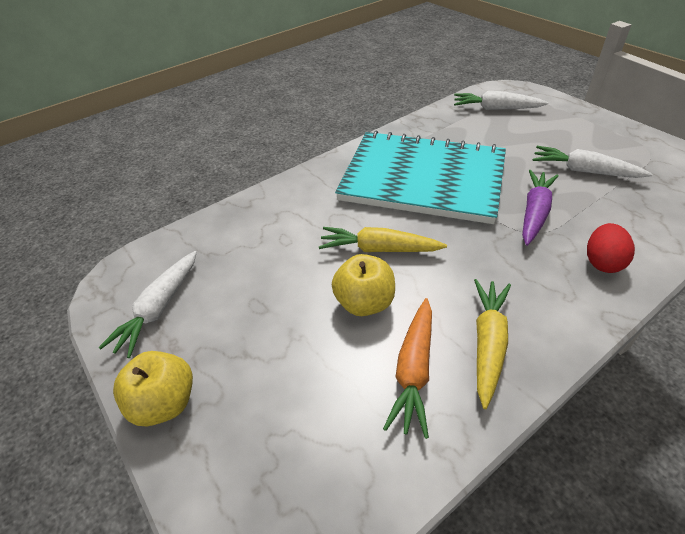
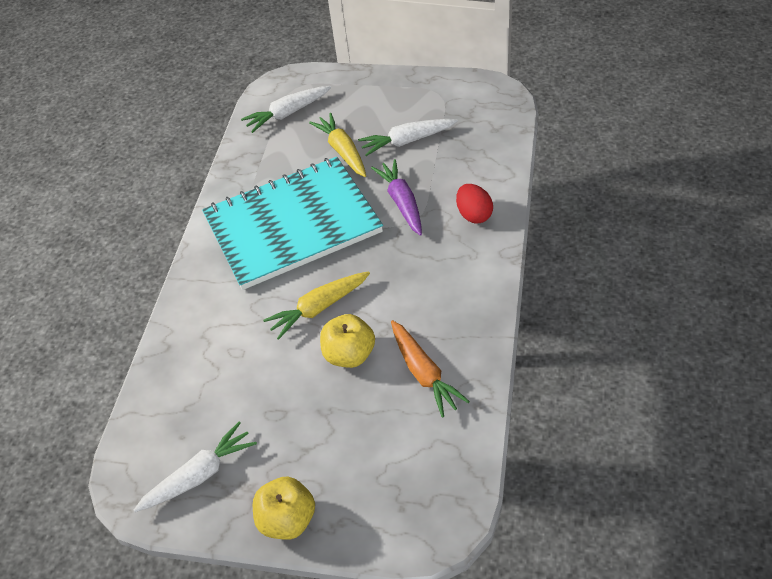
camera: 40 degrees left, 5 degrees up
white carrot [98,251,197,358] -> white carrot turned 105 degrees counterclockwise [134,422,257,512]
yellow carrot [474,279,511,409] -> yellow carrot moved to [309,113,366,177]

